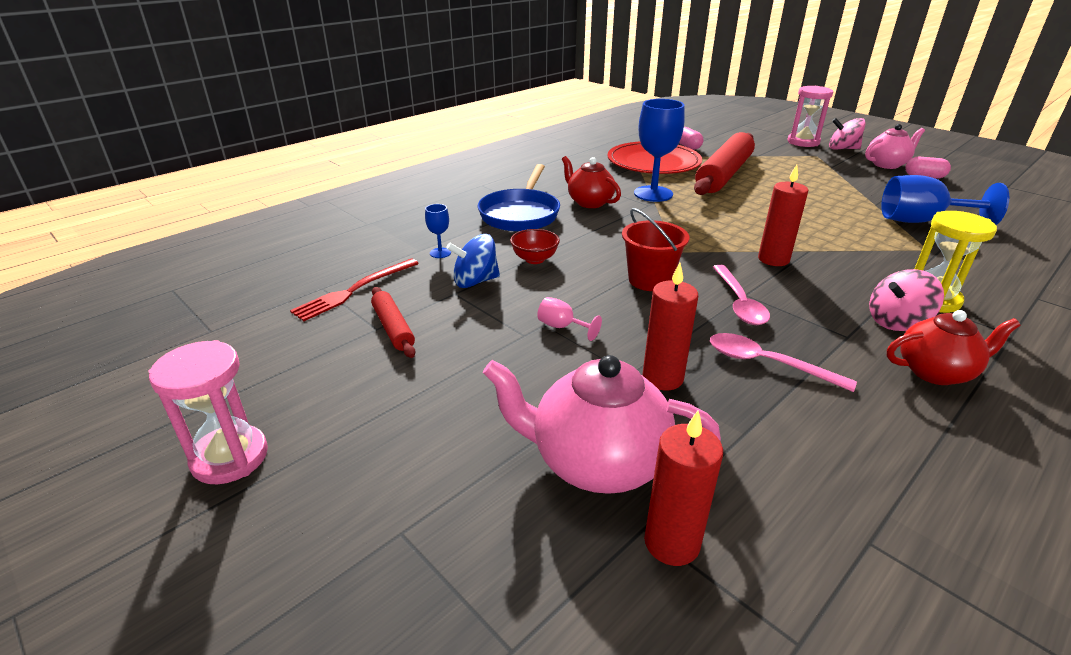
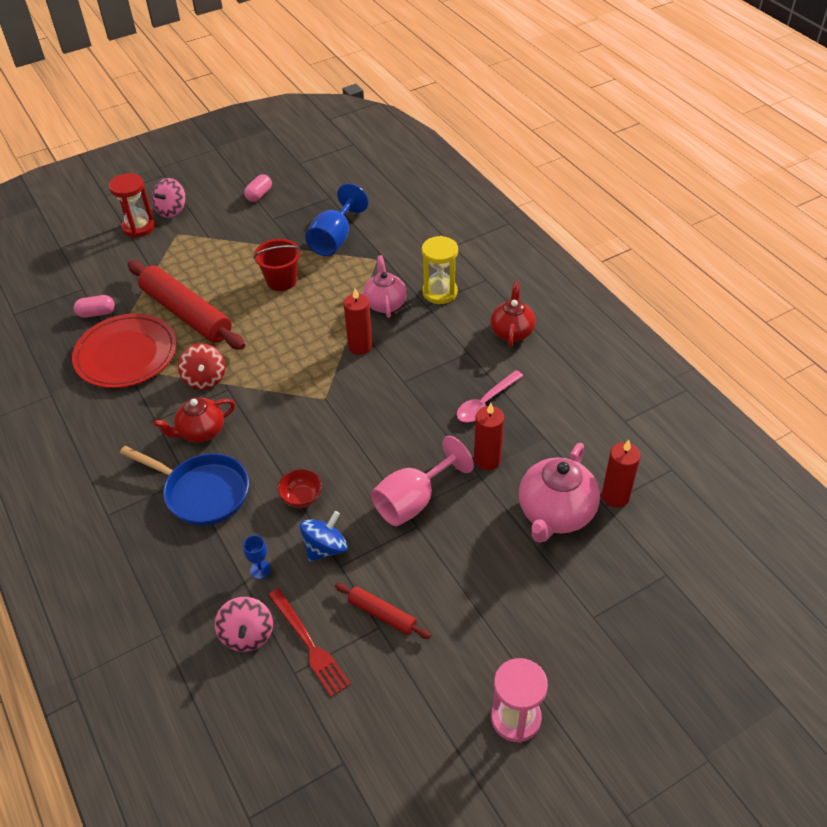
camera: 75 degrees left, 15 degrees up
red rolling pin [371,287,415,358] -> red rolling pin turned 45 degrees clockwise [335,583,431,639]
blue spinning top [446,234,500,288] -> blue spinning top turned 135 degrees counterclockwise [300,511,348,562]
pink goblet [537,297,602,341] -> pink goblet [371,436,474,526], size x2.19
red bucket [622,208,690,291] -> red bucket moved to [253,239,301,291]
blue goblet [634,99,685,202] -> red spinning top [178,343,225,390]
pink spoon [713,265,770,325] -> none
pink hourglass [787,86,833,147] -> red hourglass [109,173,155,238]
pink teapot [865,124,925,169] -> pink teapot moved to [363,255,407,318]
pink spinning top [869,269,944,331] -> pink spinning top moved to [215,597,273,652]

